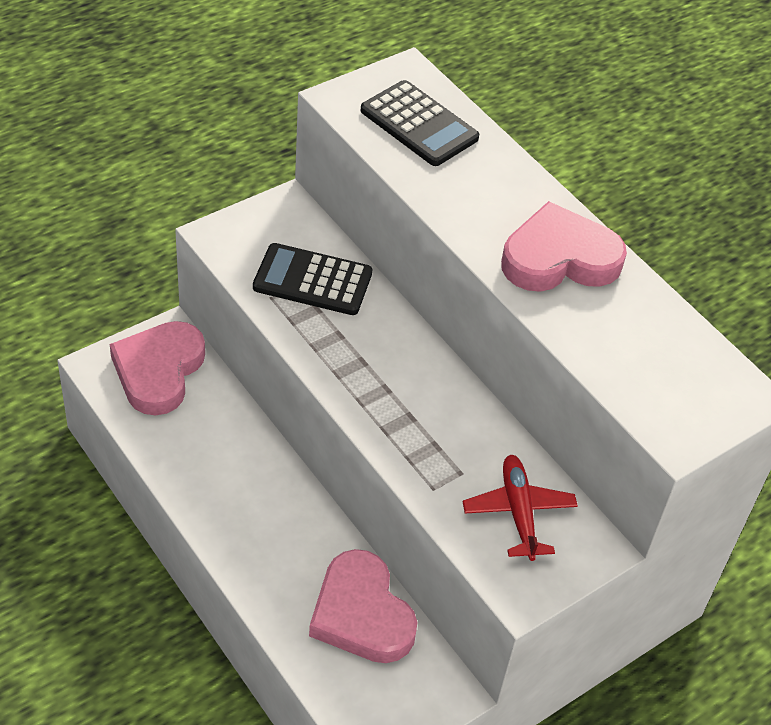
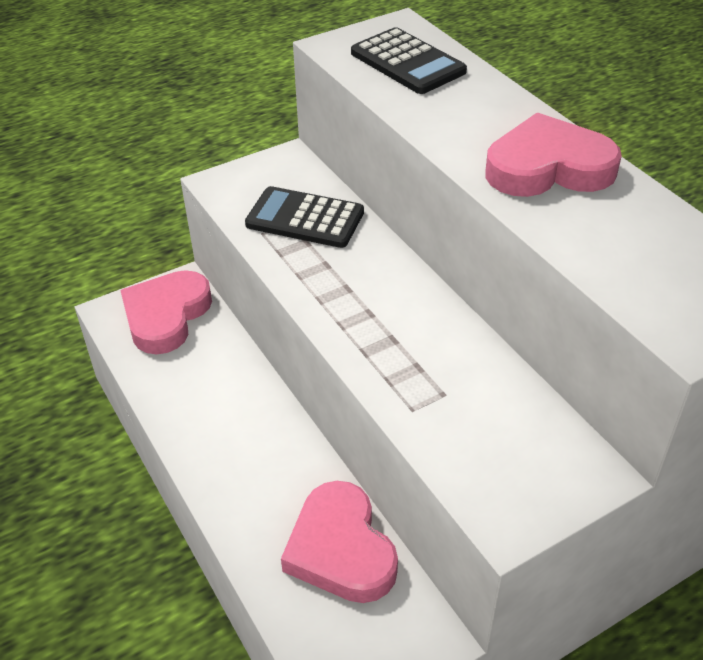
camera: 10 degrees right, 5 degrees down
red plane [463,455,578,561] -> none

